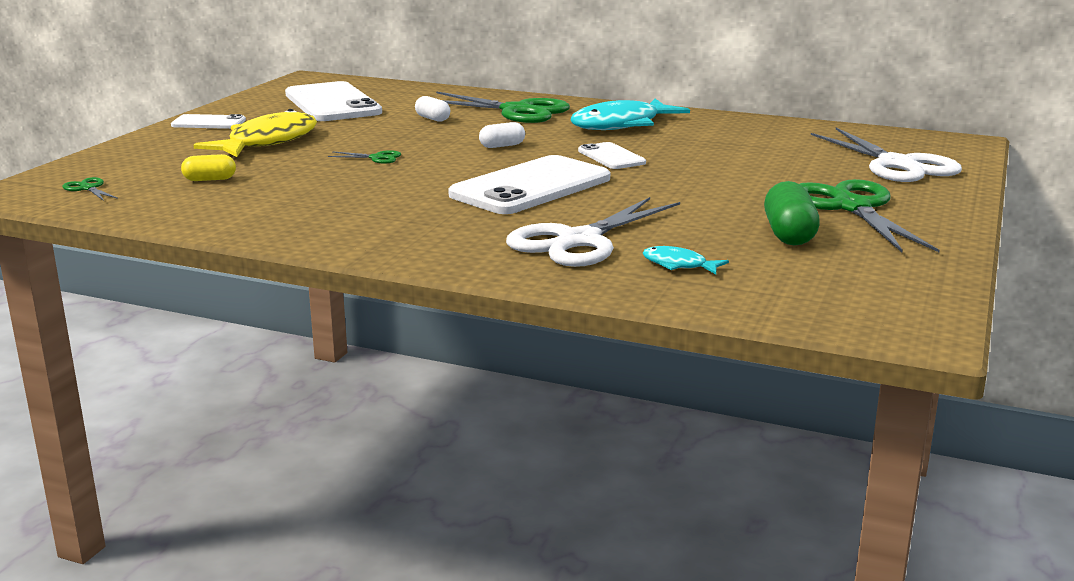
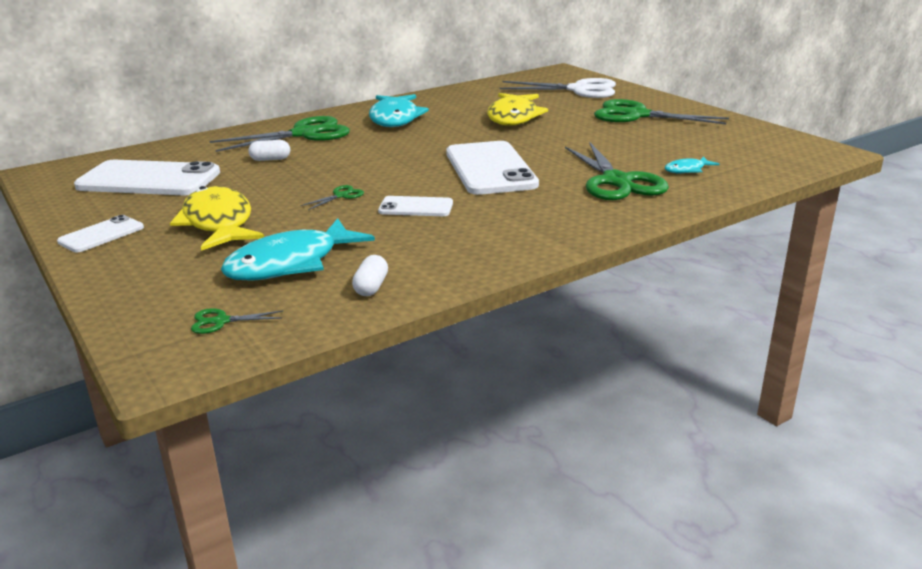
camera: 55 degrees left, 5 degrees up
yellow capsule [181,154,236,181] -> turquoise fish [221,218,375,281]
white capsule [479,122,525,148] -> white capsule moved to [352,255,388,296]
white scissors [506,197,680,267] -> green scissors [565,143,669,200]
white phone [578,142,646,169] -> white phone moved to [378,196,453,216]
green capsule [764,181,820,246] -> none
none -> yellow fish [487,93,548,126]

